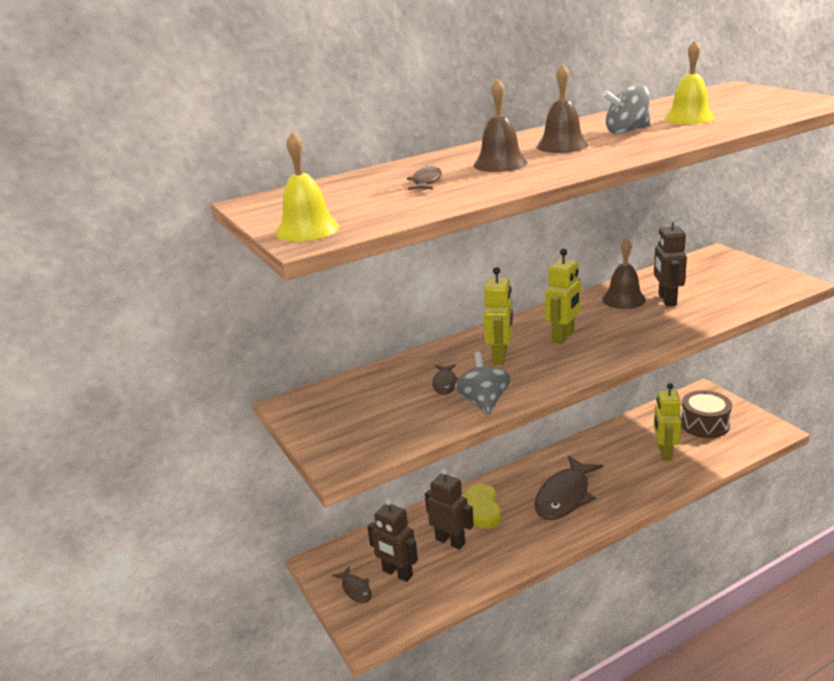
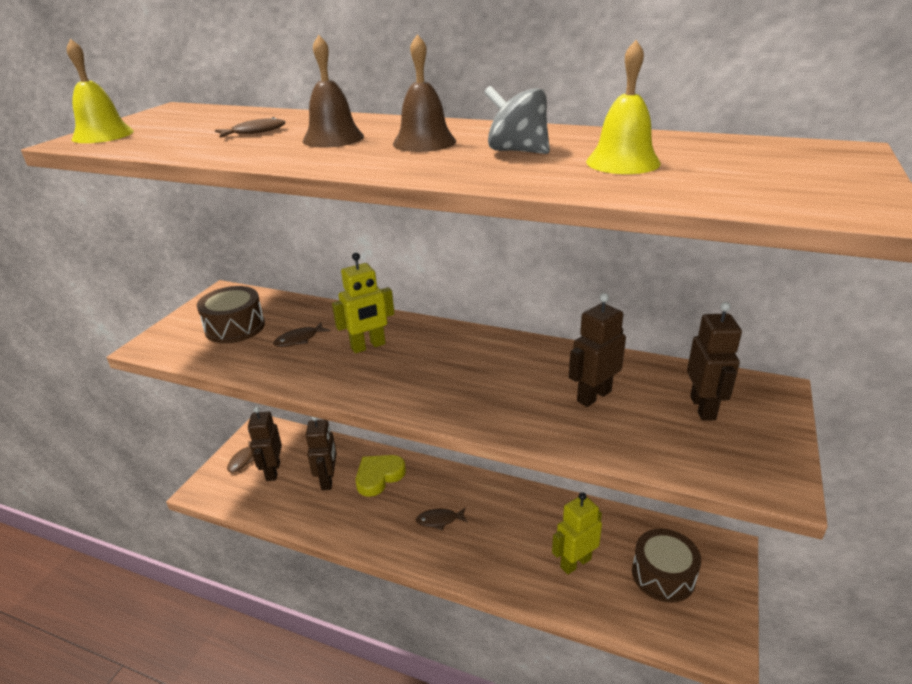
camera: 50 degrees right, 5 degrees up
grey spinning top [455,352,511,415] -> none
brown fish [535,455,603,520] -> brown fish [416,508,468,531], size x0.47
yellow robot [545,249,581,344] -> none
brown bell [602,238,646,309] -> none
none -> brown drum [197,286,265,344]
none -> brown robot [687,302,742,421]

